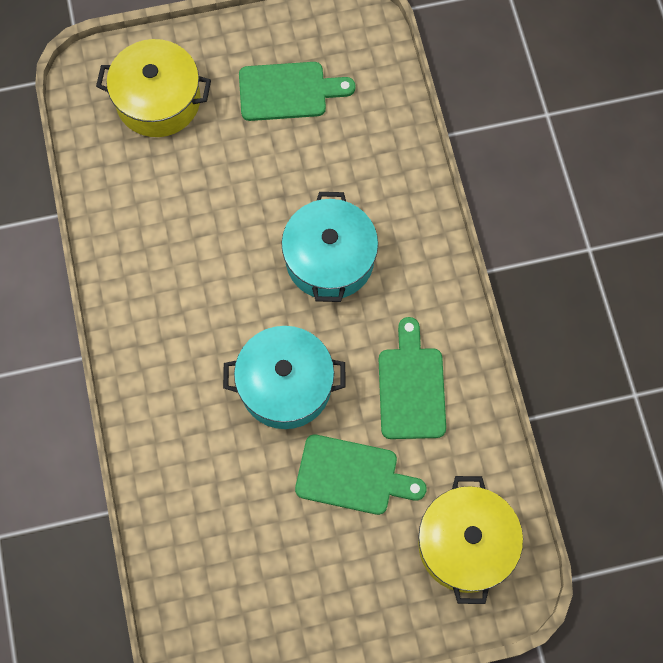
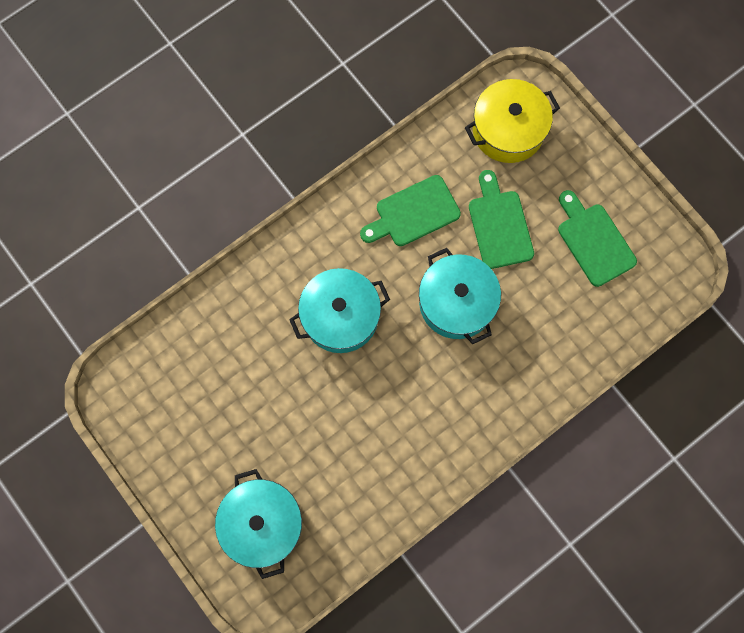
camera: 115 degrees left, 5 degrees up
yellow pot [96,39,211,137] -> turquoise pot [215,469,302,579]
green cutting board [239,62,356,121] -> green cutting board moved to [558,190,637,287]

